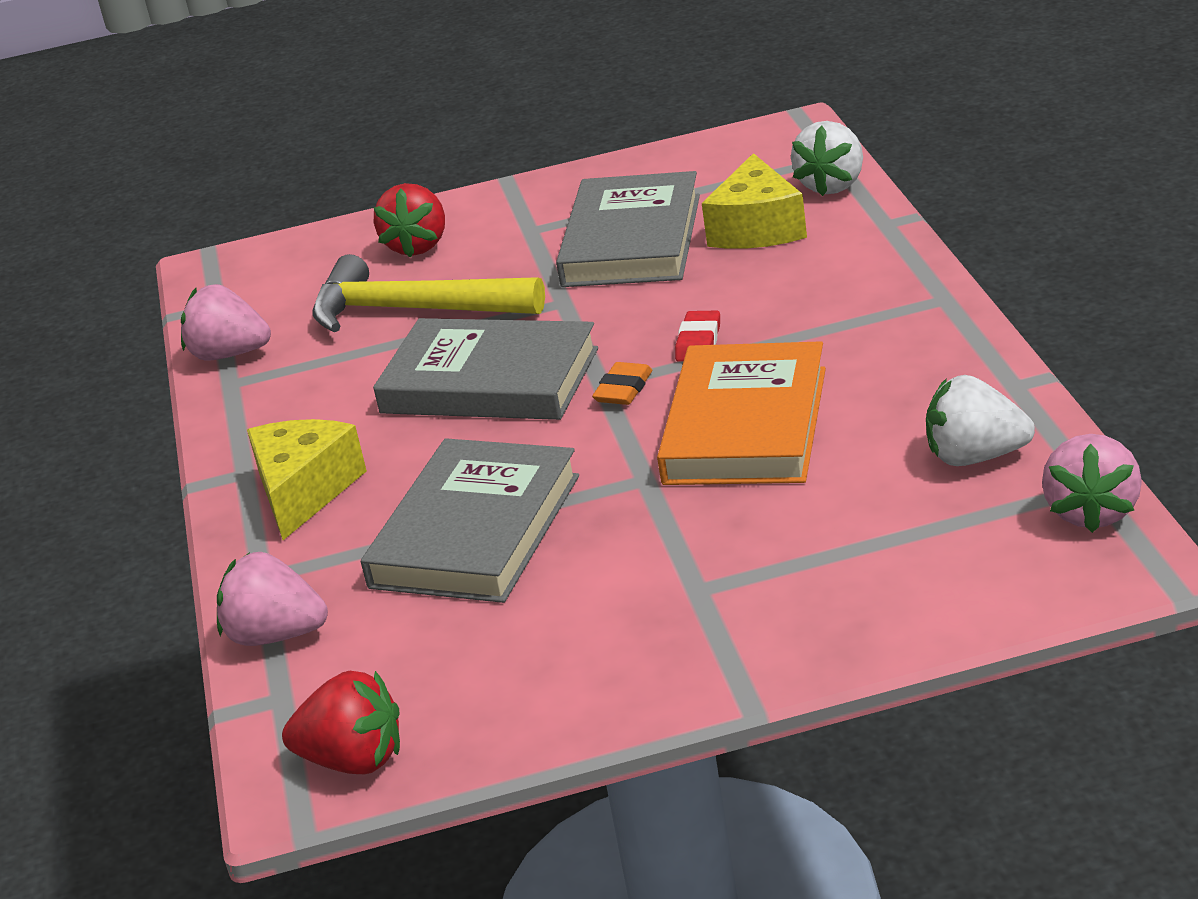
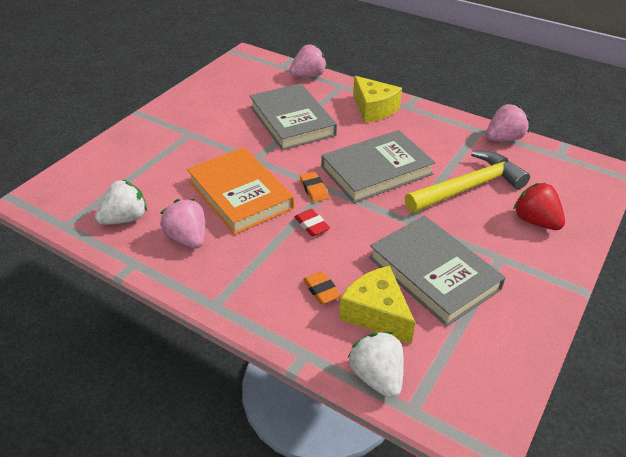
camera: 130 degrees right, 10 degrees up
red strawberry [282,671,400,774] -> none
pink strawberry [1042,434,1142,533] -> pink strawberry moved to [160,199,205,248]
none -> orange eraser [303,271,341,304]

